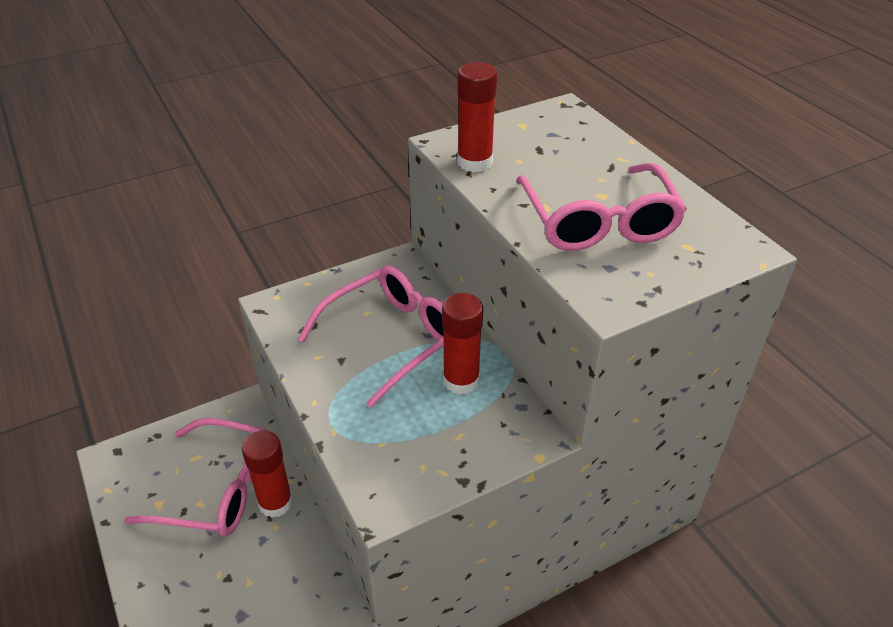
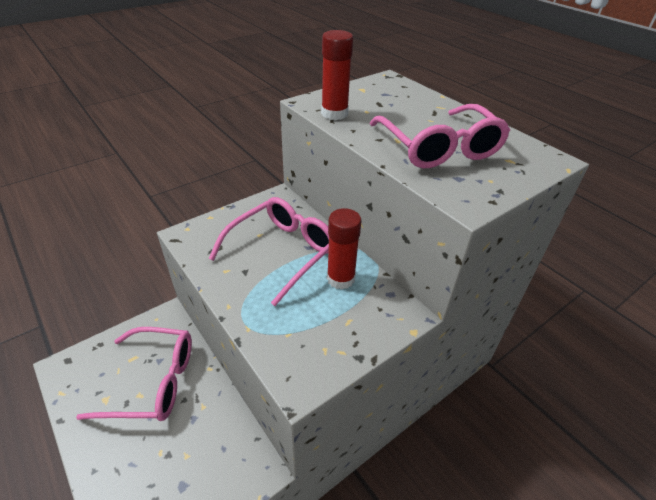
camera: 10 degrees left, 0 degrees up
red glue stick [242,430,293,518] -> none

